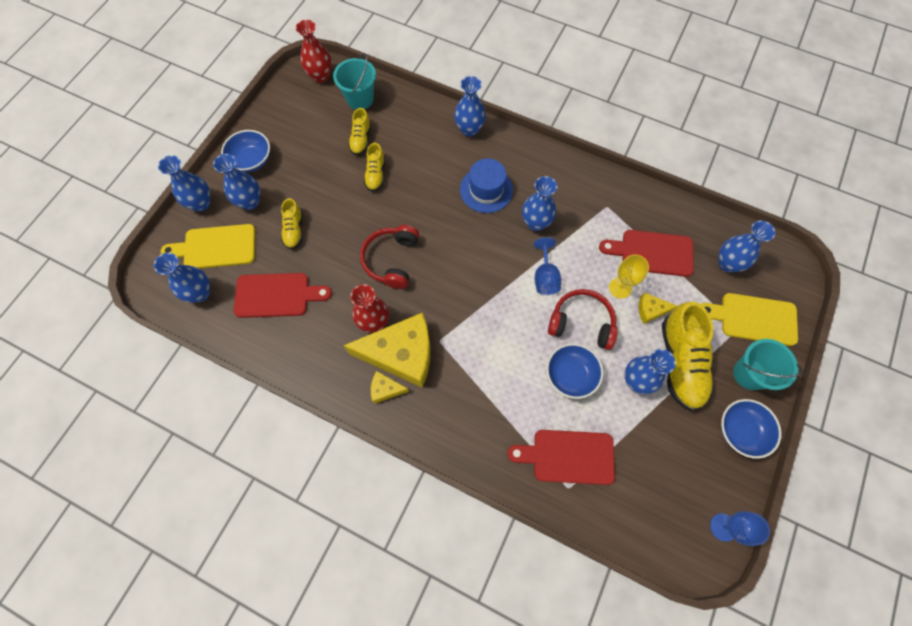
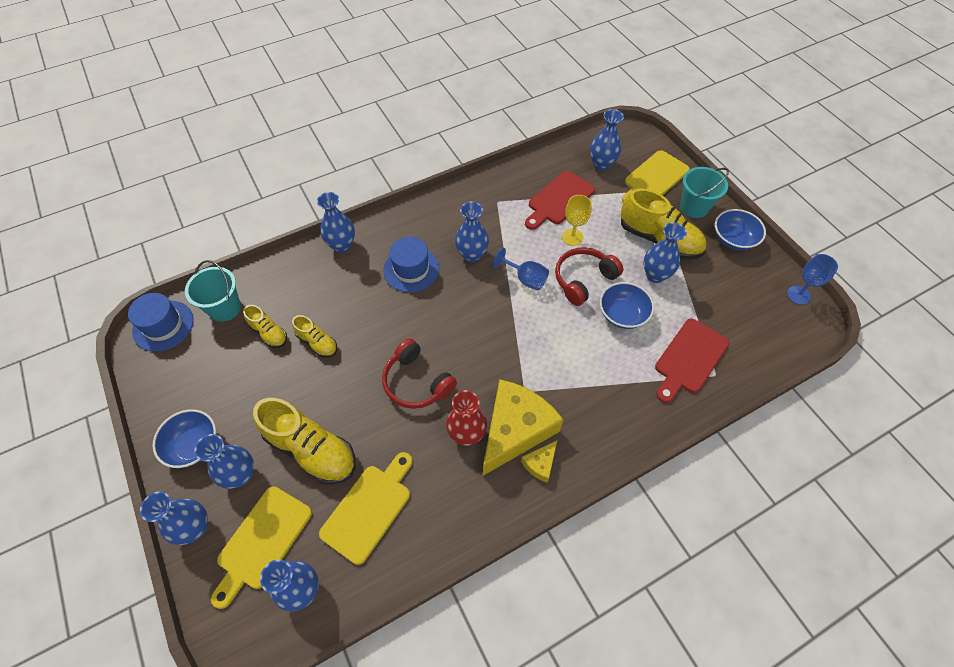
camera: 55 degrees left, 10 degrees down
red cutting board [233,273,332,318] -> yellow cutting board [319,452,413,565]
yellow shoe [281,198,303,249] -> yellow shoe [253,398,355,485], size x1.90
red vase [296,20,332,83] -> blue hat [128,293,194,352]
yellow cheese [639,292,678,324] -> none

